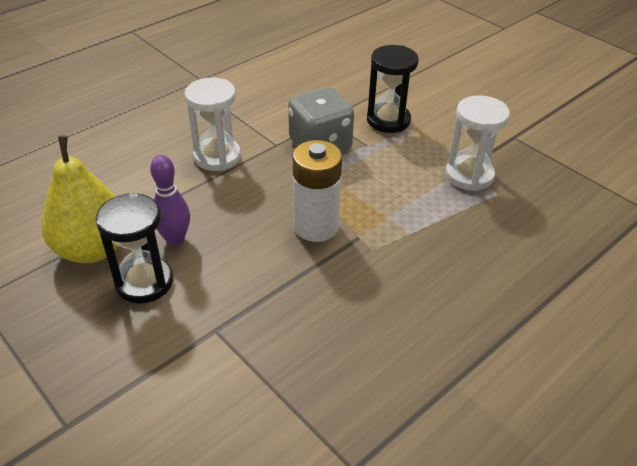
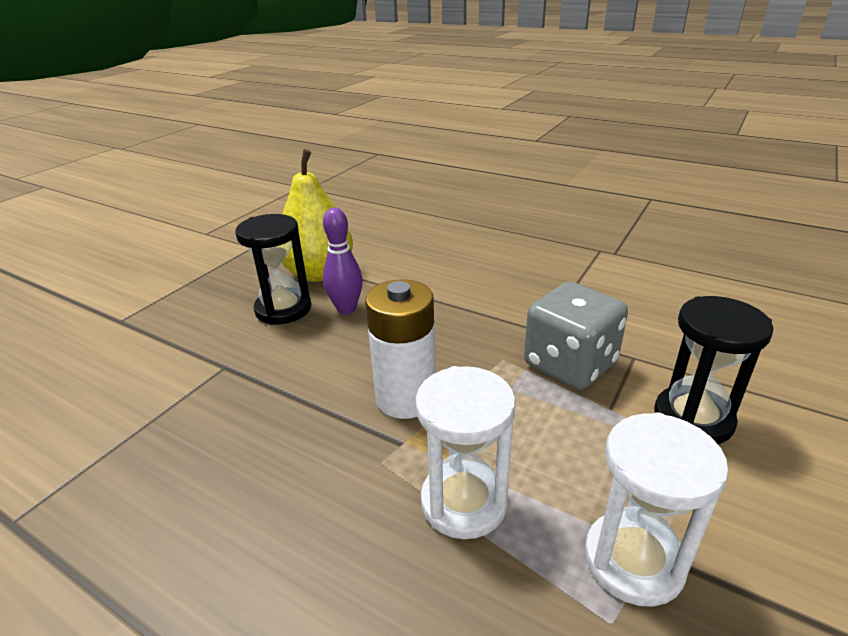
camera: 75 degrees right, 10 degrees down
white hourglass [184,78,241,171] -> white hourglass moved to [415,366,516,539]

